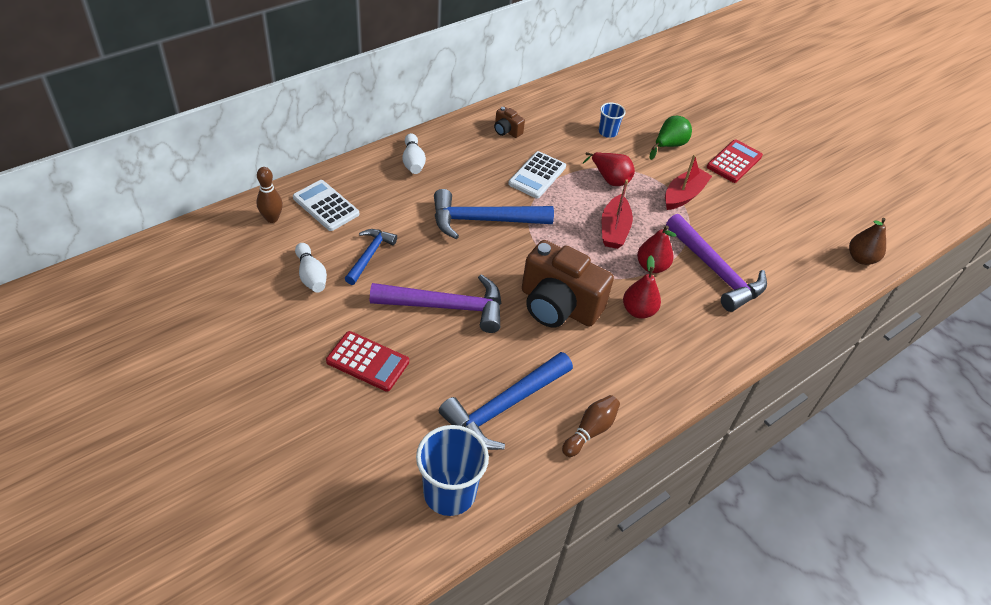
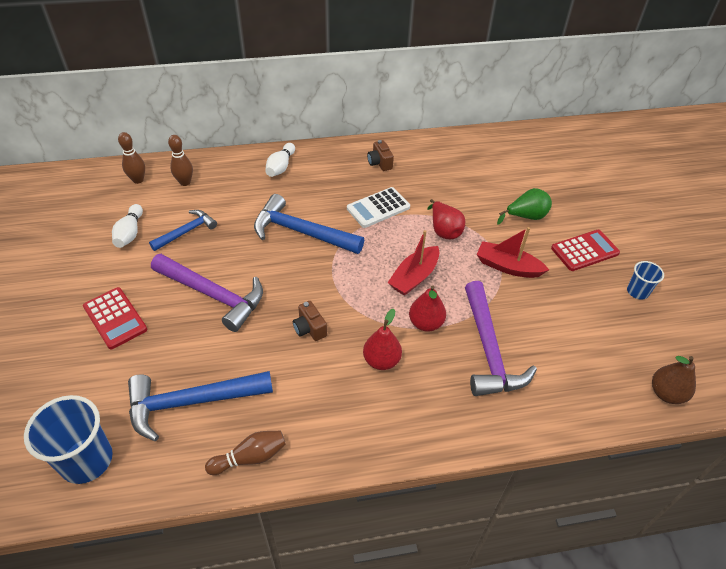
camera: 30 degrees right, 0 degrees up
white calculator [293,180,359,231] -> brown bowling pin [168,135,193,186]
brown camera [522,240,614,327] -> brown camera [293,301,327,341], size x0.43
blue cup [599,103,626,138] -> blue cup moved to [627,261,664,300]
red boat [665,155,712,210] -> red boat turned 135 degrees counterclockwise [477,227,549,278]

